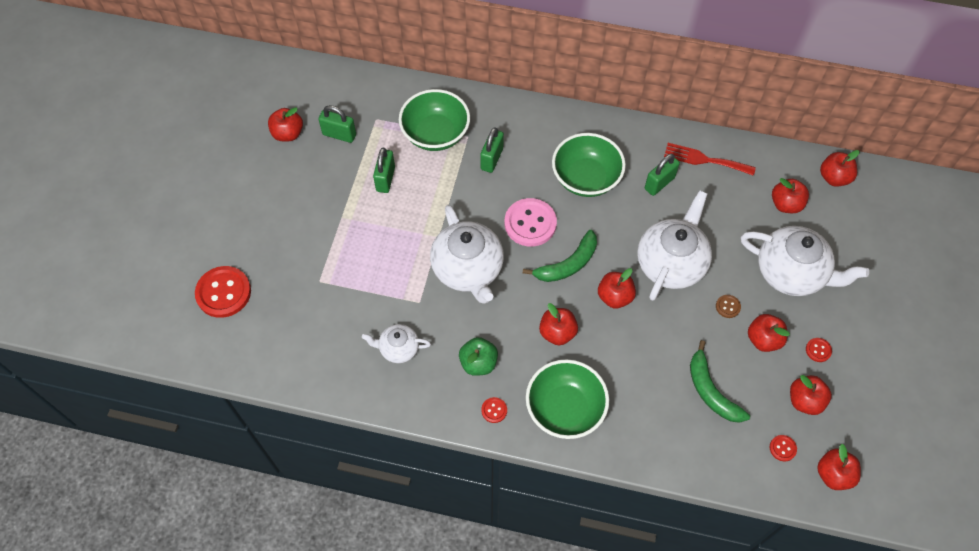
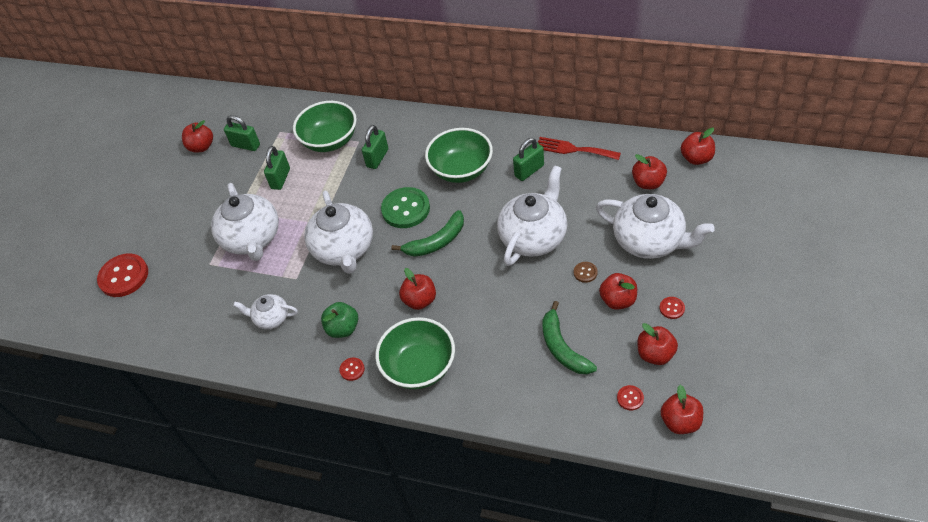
camera: 10 degrees right, 10 degrees down
pink button [504,198,557,247] -> green button [381,187,430,228]
red apple [598,268,636,309] -> none
none -> white teapot [211,183,279,261]

